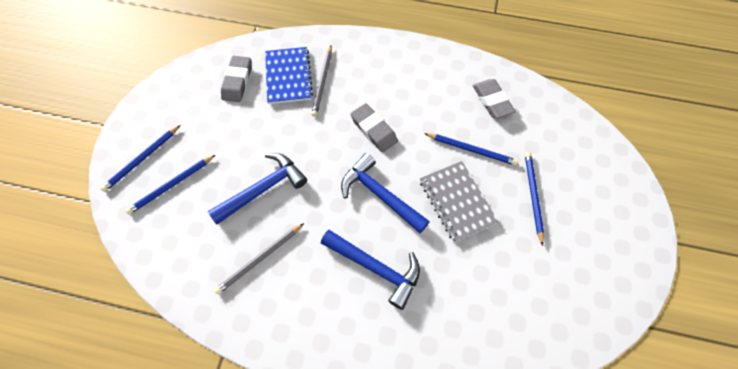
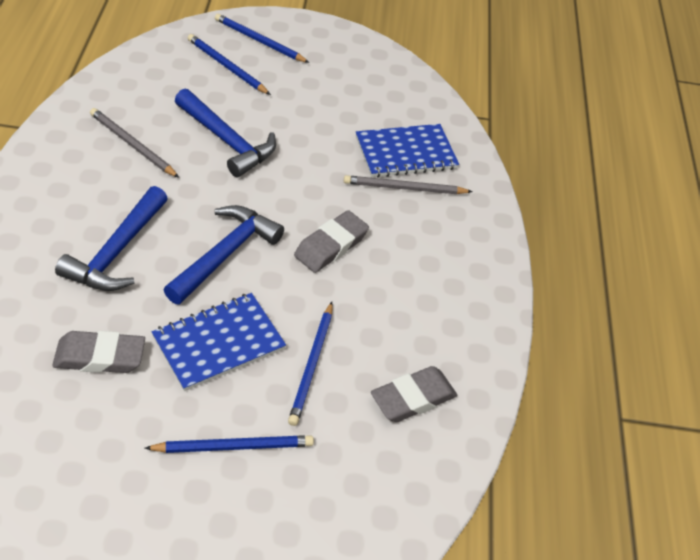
camera: 75 degrees right, 15 degrees down
grey eraser [221,56,252,102] -> grey eraser moved to [52,331,145,373]
grey notebook [420,161,499,242] -> blue notebook [152,293,286,391]

